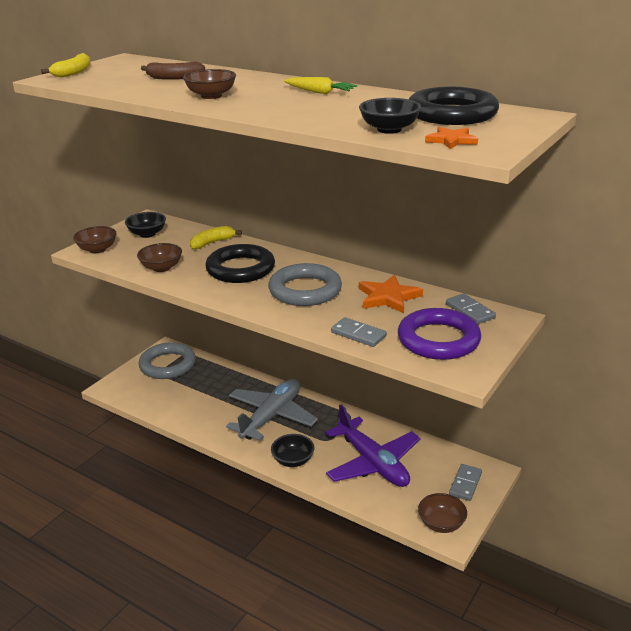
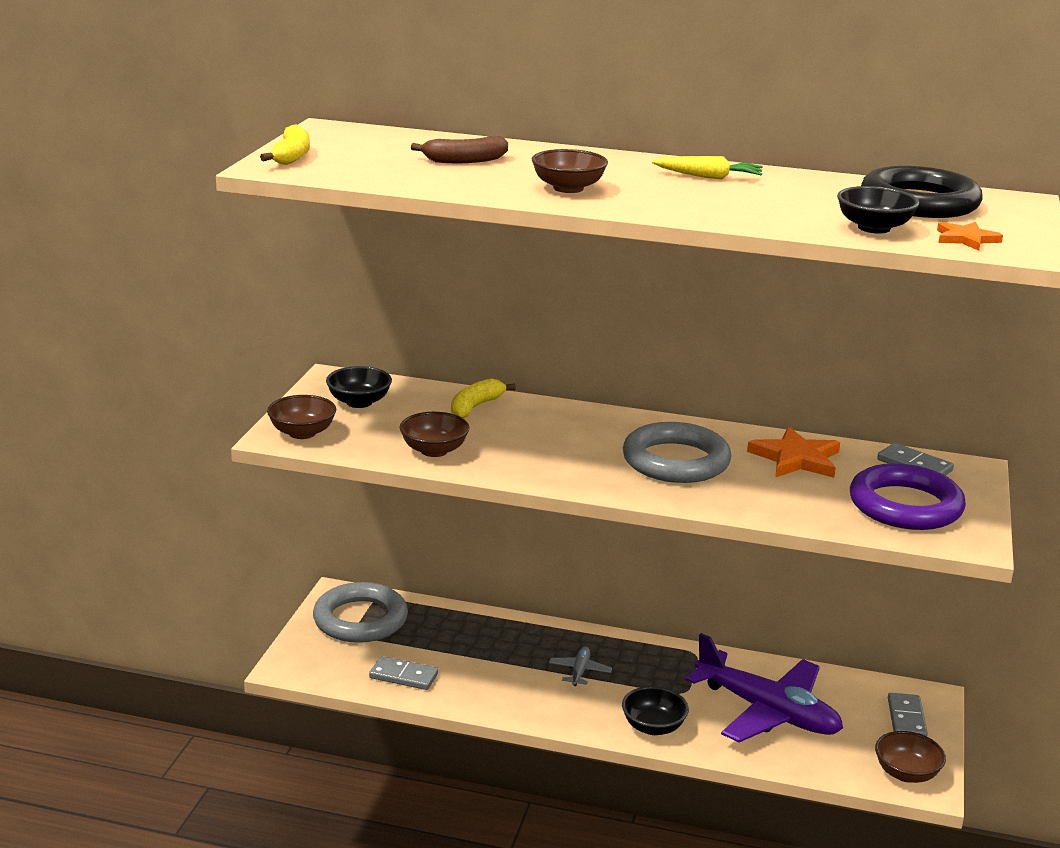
camera: 20 degrees left, 5 degrees down
black ring [205,244,275,283] -> none
grey plane [226,379,318,441] -> grey plane [549,646,612,686], size x0.40
grey domino [331,317,387,347] -> grey domino moved to [369,656,438,690]

